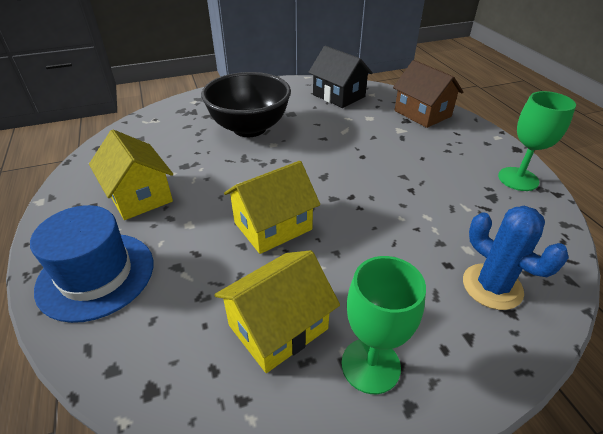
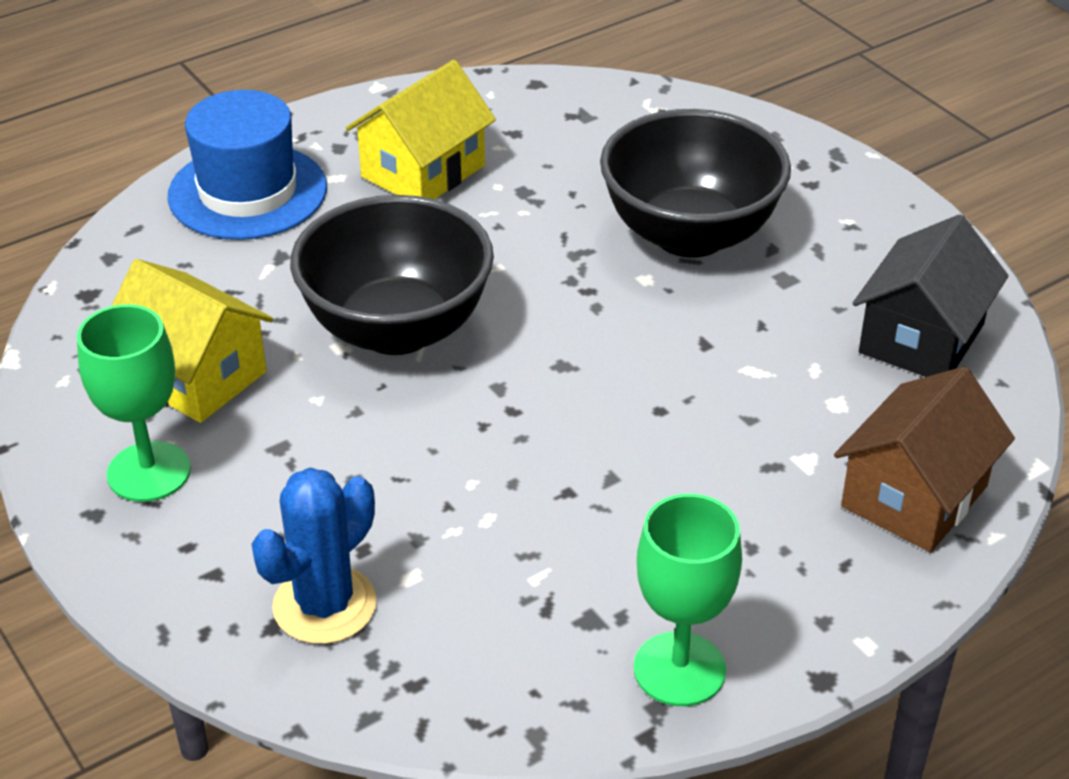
camera: 75 degrees right, 0 degrees up
yellow house [224,161,320,254] -> black bowl [290,195,494,355]

